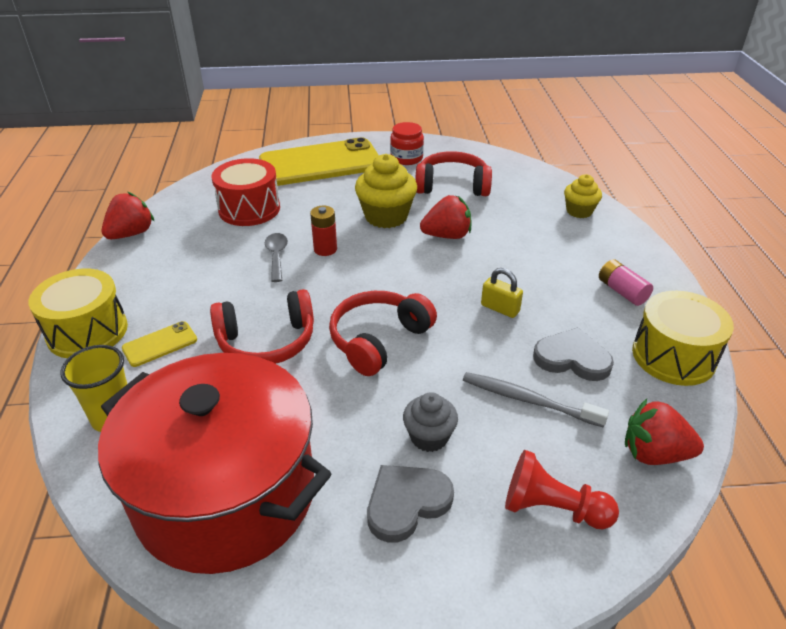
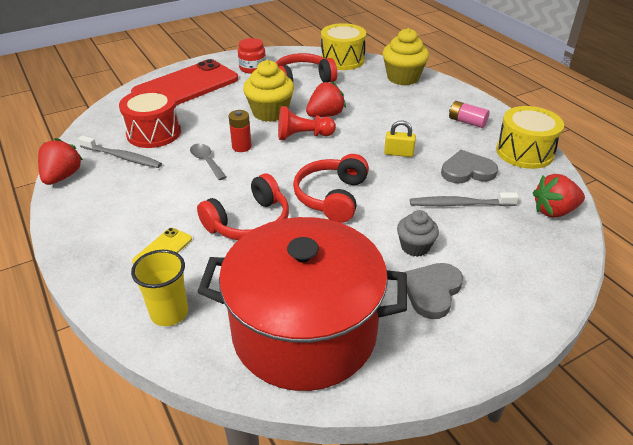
camera: 25 degrees left, 0 degrees up
yellow drum [28,269,128,358] -> yellow drum moved to [321,23,366,70]
yellow phone [259,137,379,186] -> red phone [131,59,238,105]
red pawn [505,450,619,529] -> red pawn moved to [278,106,336,140]
yellow cupcake [564,174,602,218] -> yellow cupcake [383,28,429,85], size x1.64
none -> grey toothbrush [78,136,162,168]

